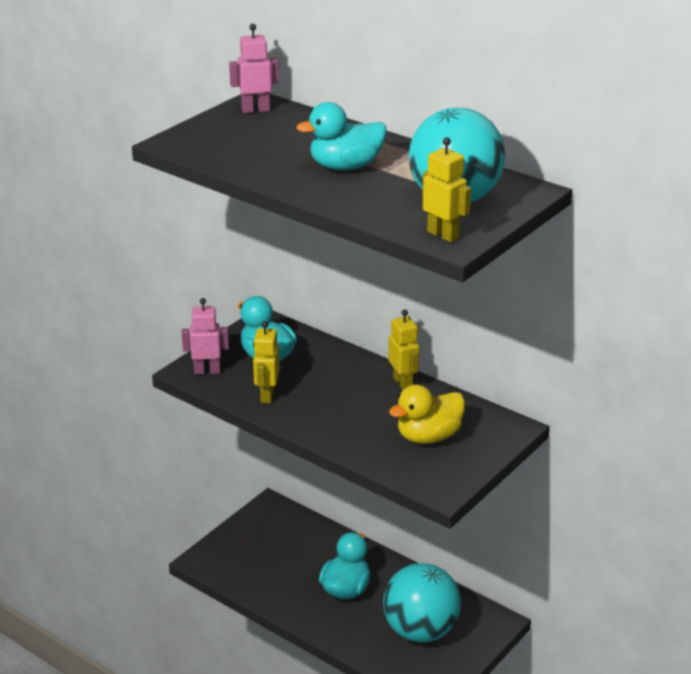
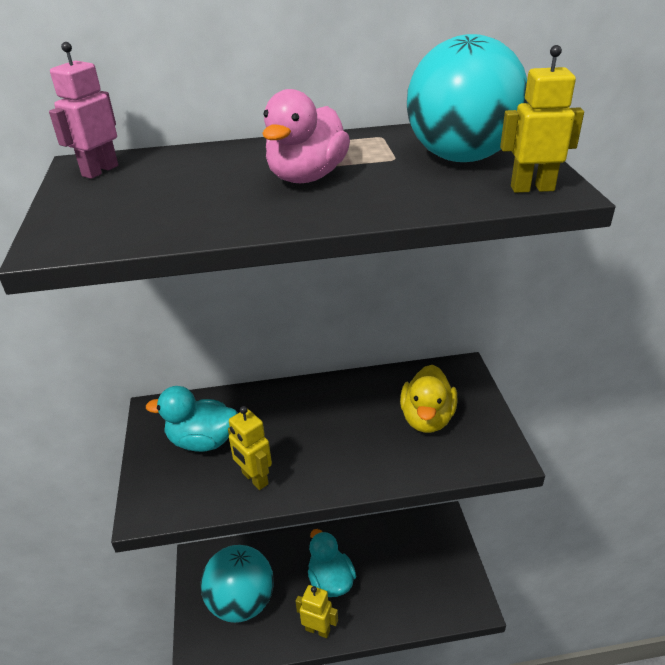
camera: 45 degrees left, 5 degrees up
pink robot [182,298,229,375] -> none
turquoise duck [296,102,387,170] -> pink duck [262,89,350,183]
turquoise ball [383,563,461,642] -> turquoise ball moved to [201,545,274,623]
yellow robot [388,310,419,390] -> yellow robot moved to [296,585,338,638]

